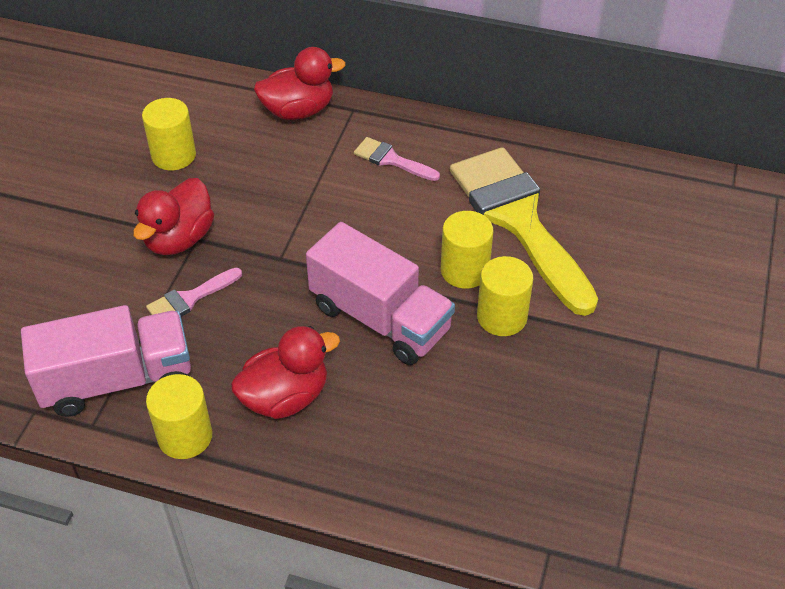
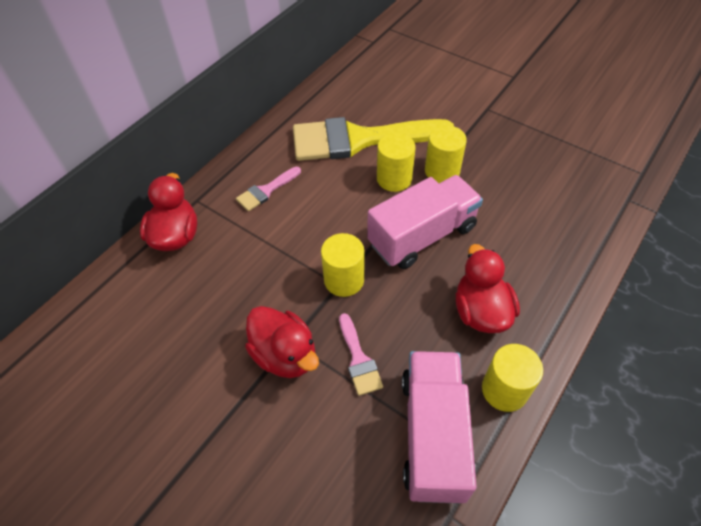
camera: 70 degrees left, 5 degrees up
yellow cylinder [142,98,196,170] -> yellow cylinder moved to [321,233,364,297]

